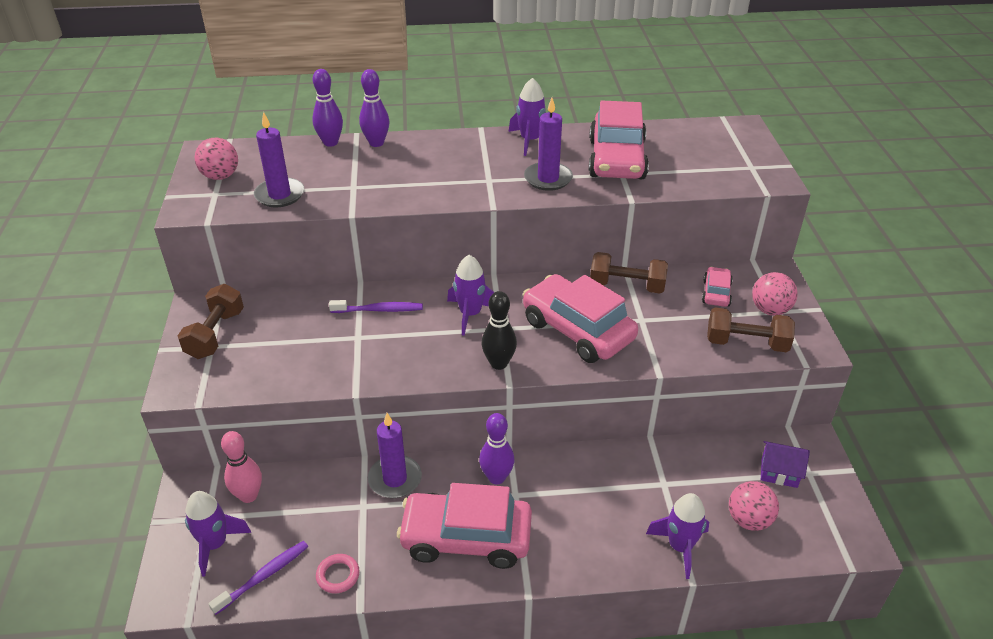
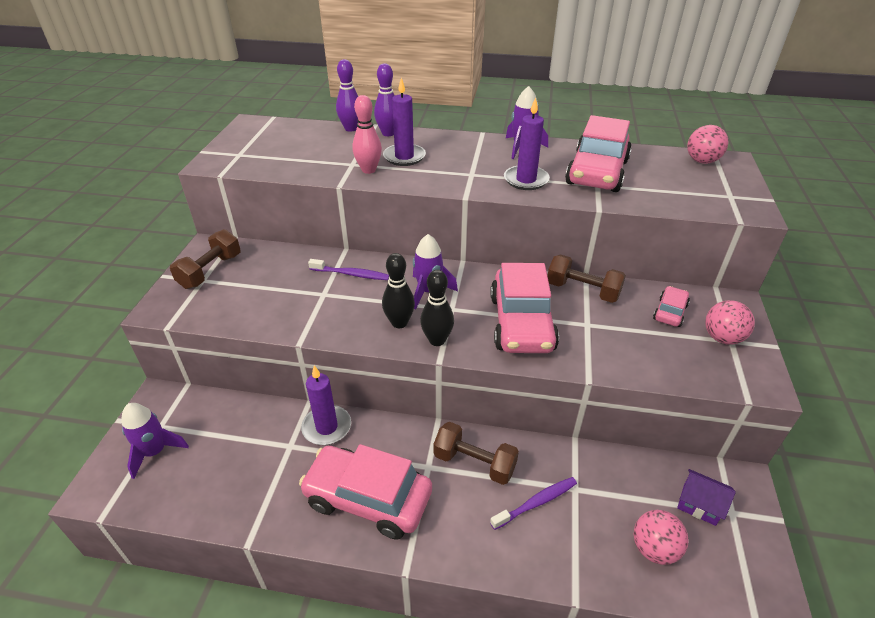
camera: 15 degrees right, 0 degrees up
pink ball [195,138,238,180] -> pink ball moved to [687,125,728,164]
purple toothbrush [208,541,308,615] -> purple toothbrush moved to [490,477,577,530]
pink bowling pin [221,431,262,503] -> pink bowling pin moved to [352,95,382,174]
purple candle [254,112,304,207] -> purple candle moved to [383,78,426,166]
pink ring [316,554,360,593] -> none
purple bowling pin [479,413,514,485] -> none
pink car [523,274,638,363] -> pink car turned 150 degrees counterclockwise [490,263,559,353]
purple rocket [646,493,709,579] -> none
brown dumbbell [707,307,795,352] -> brown dumbbell moved to [434,422,519,485]
none -> black bowling pin [382,253,415,328]

